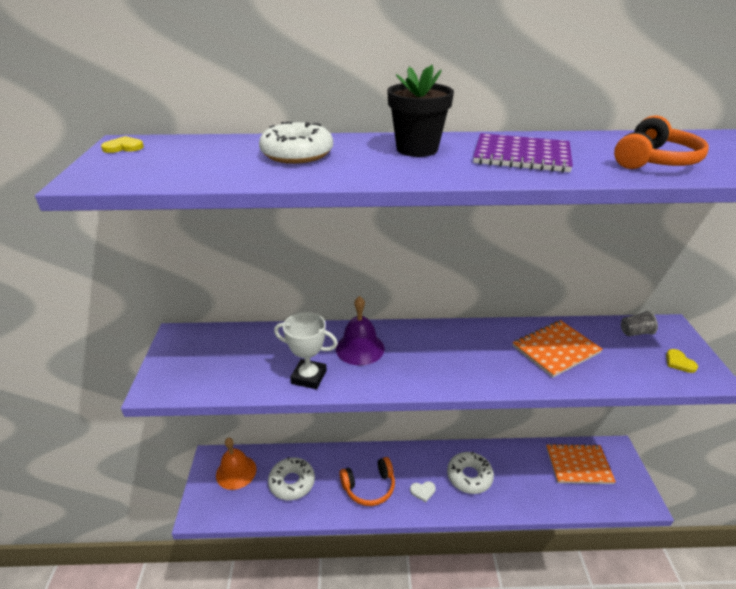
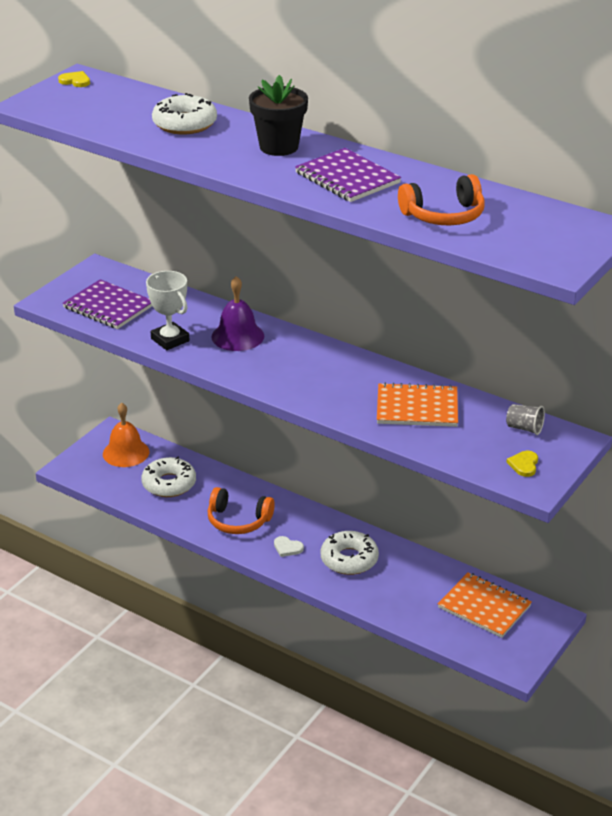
camera: 35 degrees right, 0 degrees up
none -> purple notebook [63,279,152,329]

